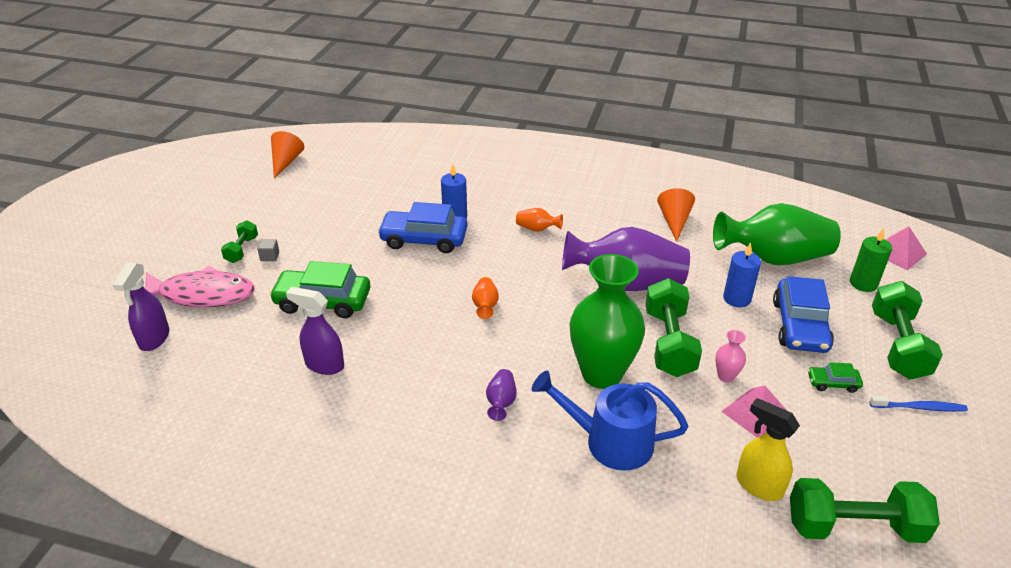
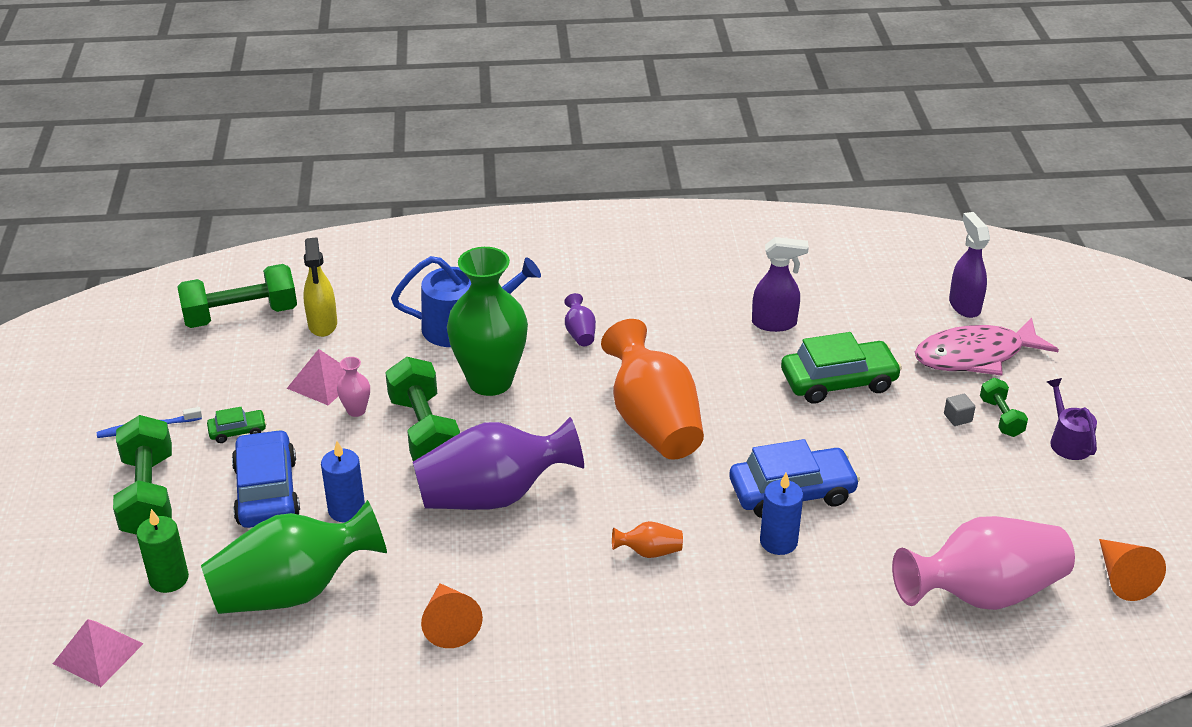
camera: 160 degrees right, 0 degrees up
orange vase [472,277,499,319] -> orange vase [601,319,704,460], size x2.45
yellow spray bottle [736,398,800,501] -> yellow spray bottle turned 60 degrees clockwise [303,237,337,337]
none -> pink vase [892,516,1075,610]
none -> purple watering can [1047,378,1097,460]

